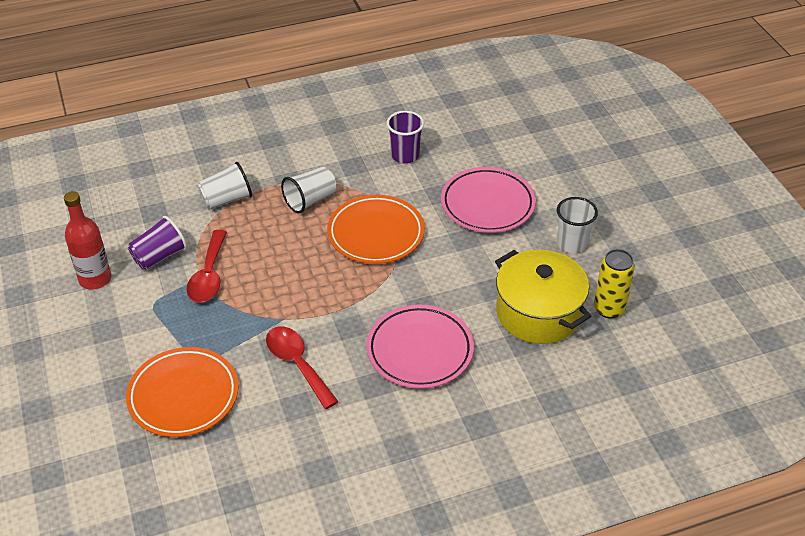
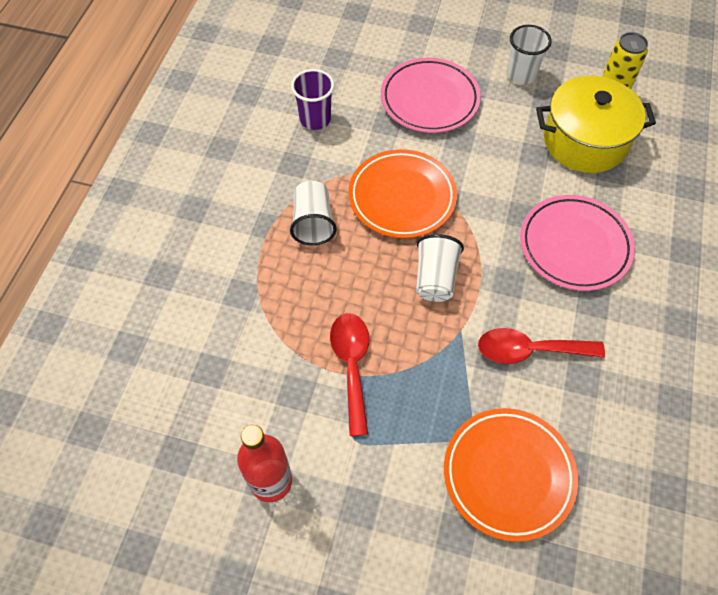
camera: 55 degrees left, 15 degrees up
purple cup [128,216,187,270] -> none
red spoon [186,230,227,303] -> red spoon turned 135 degrees counterclockwise [330,313,369,436]
white cup [197,162,252,209] -> white cup moved to [416,234,464,302]

